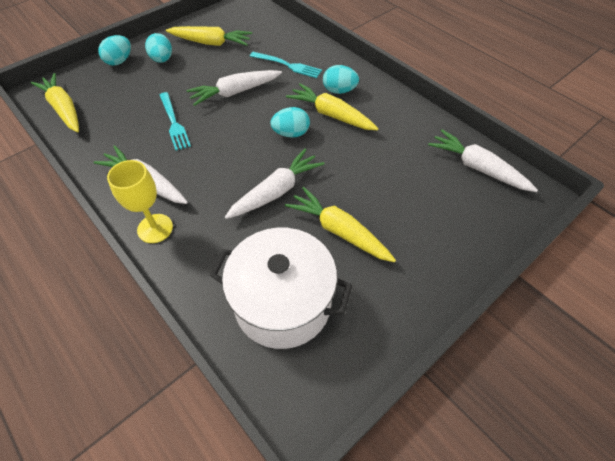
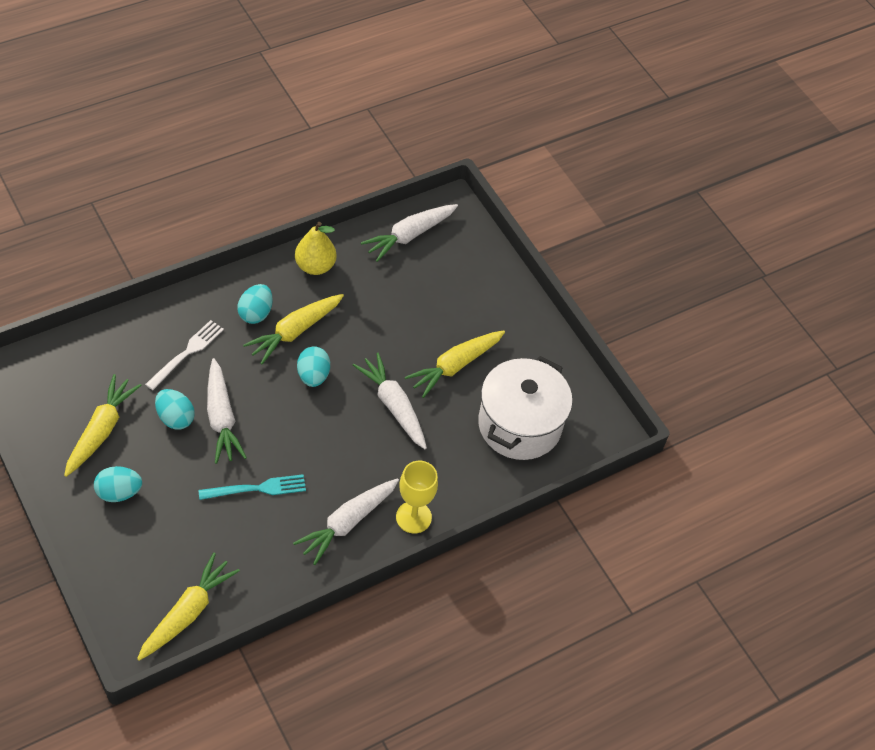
camera: 85 degrees left, 0 degrees up
yellow carrot [31,73,79,132] -> yellow carrot turned 150 degrees clockwise [137,553,240,661]
turquoise egg [98,35,131,66] -> turquoise egg moved to [155,389,195,430]
turquoise fork [250,52,322,78] -> white fork [145,320,224,390]
none -> yellow pear [295,222,336,275]

